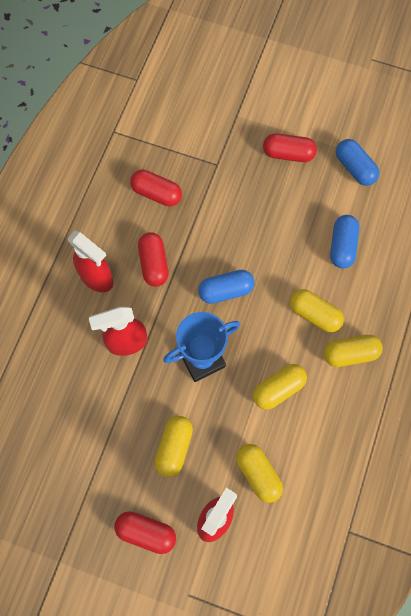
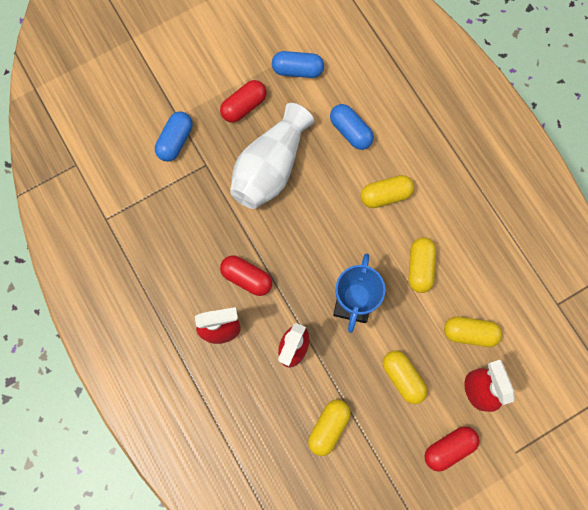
camera: 50 degrees left, 5 degrees up
red capsule [130,170,182,206] -> none
blue capsule [198,270,255,304] -> blue capsule moved to [155,111,192,162]
yellow capsule [324,335,383,367] -> yellow capsule moved to [308,400,351,456]
none -> white vase [230,103,314,209]

